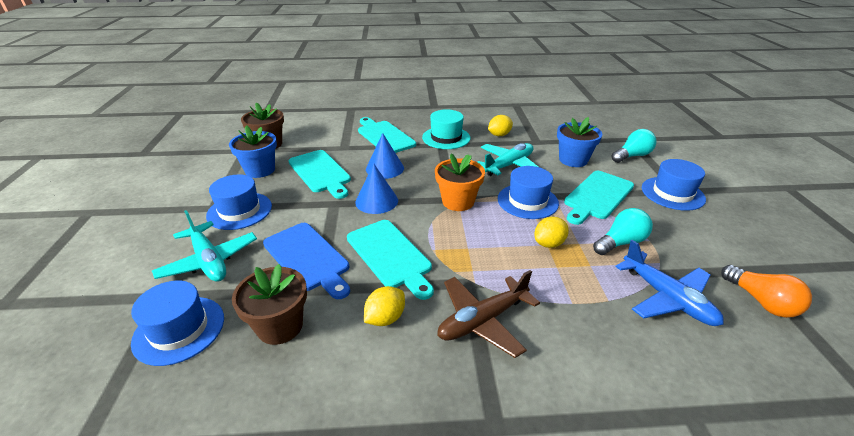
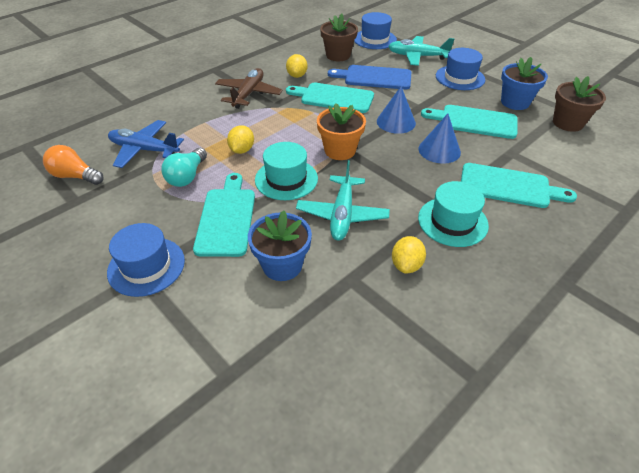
camera: 140 degrees right, 10 degrees up
blue hat [498,166,559,219] -> turquoise hat [255,142,318,200]
turquoise light bulb [612,129,657,163] -> none

